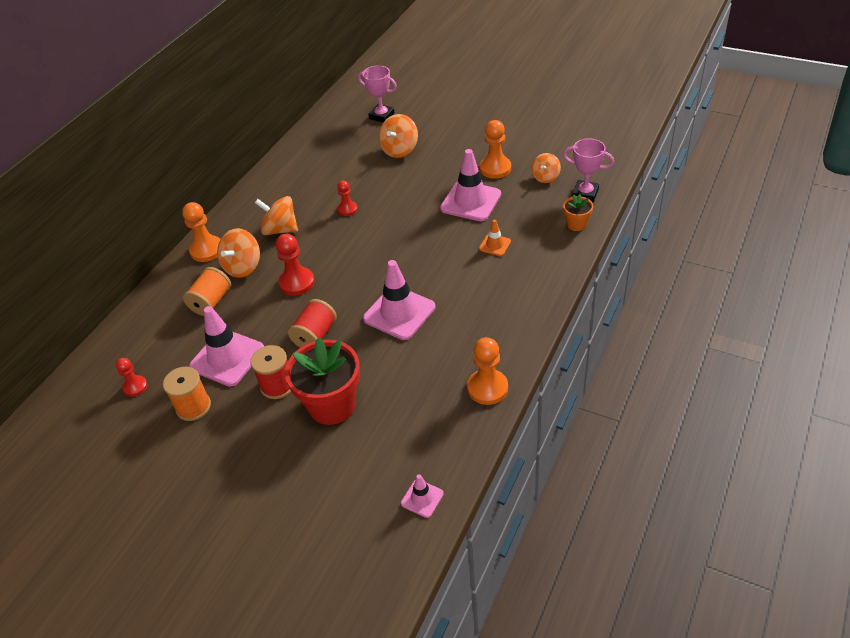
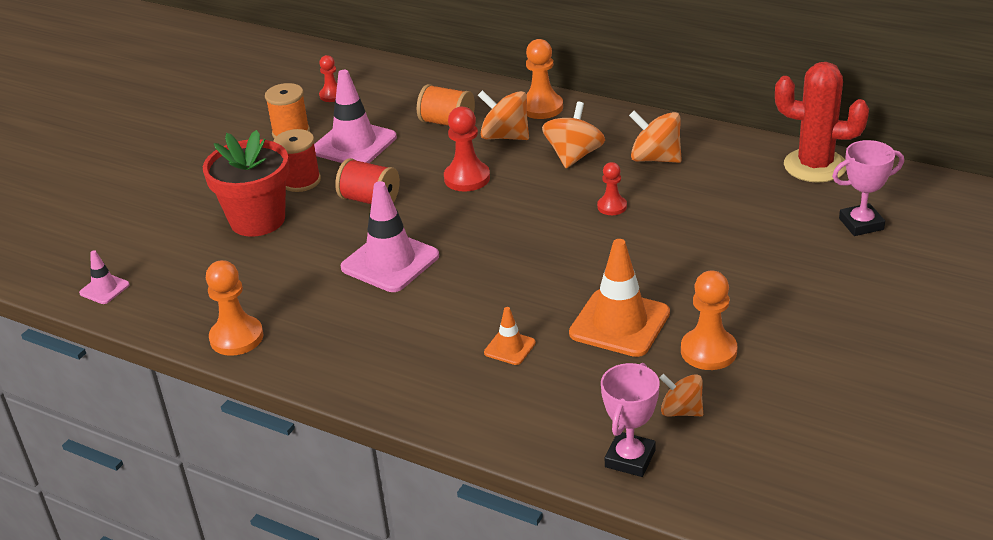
camera: 90 degrees right, 10 degrees down
pink trophy [358,65,397,122] -> pink trophy turned 45 degrees clockwise [832,140,904,236]
orange spinning top [379,114,418,158] -> orange spinning top moved to [629,111,682,163]
pink traffic cone [440,149,501,221] -> orange traffic cone [569,239,670,357]
orange flower pot [563,194,593,231] -> none
none -> red cactus [775,62,869,183]

